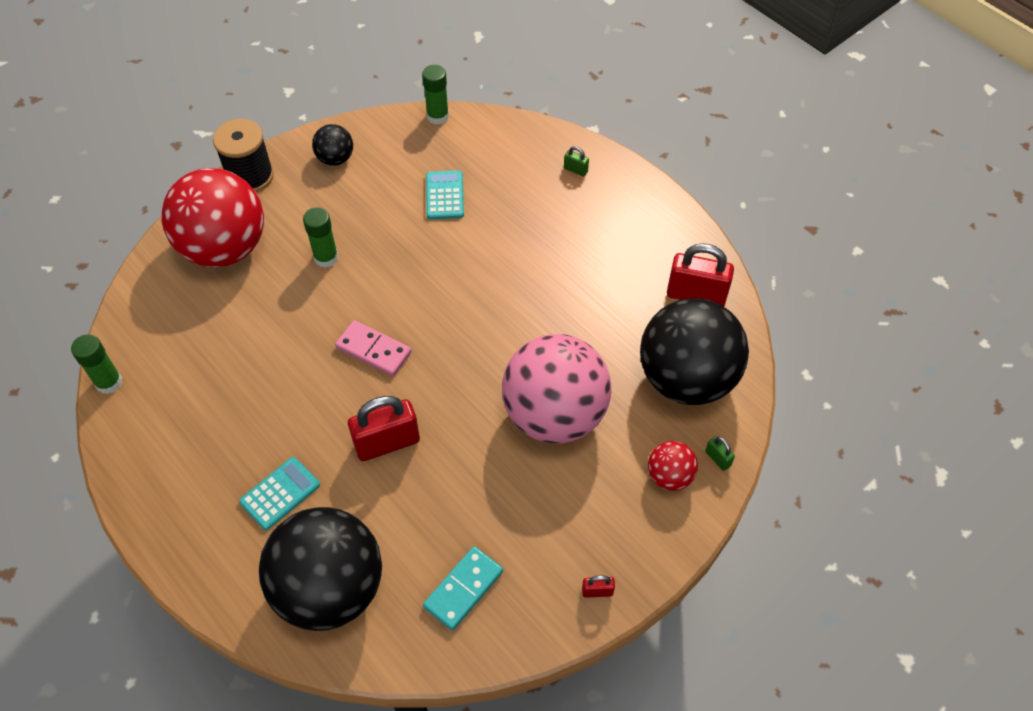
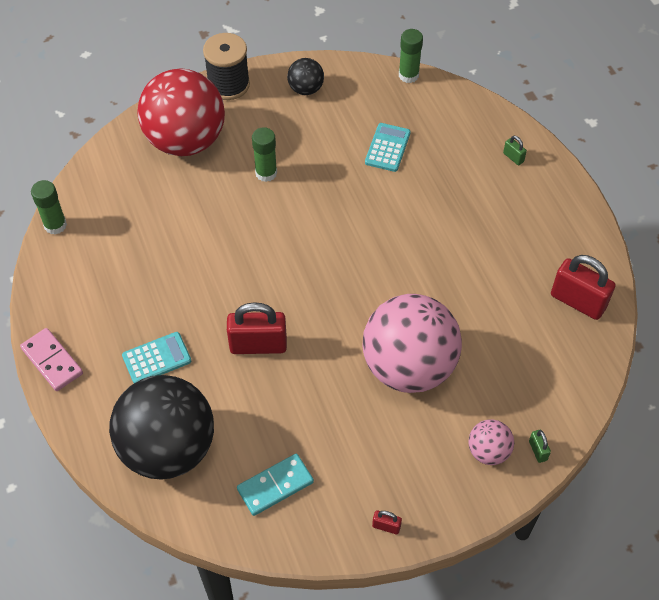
camera: 20 degrees right, 0 degrees up
pink domino [335,320,411,376] -> pink domino moved to [20,328,83,391]
black ball [640,298,749,405] -> none
red ball [648,441,698,491] -> pink ball [468,419,514,465]

